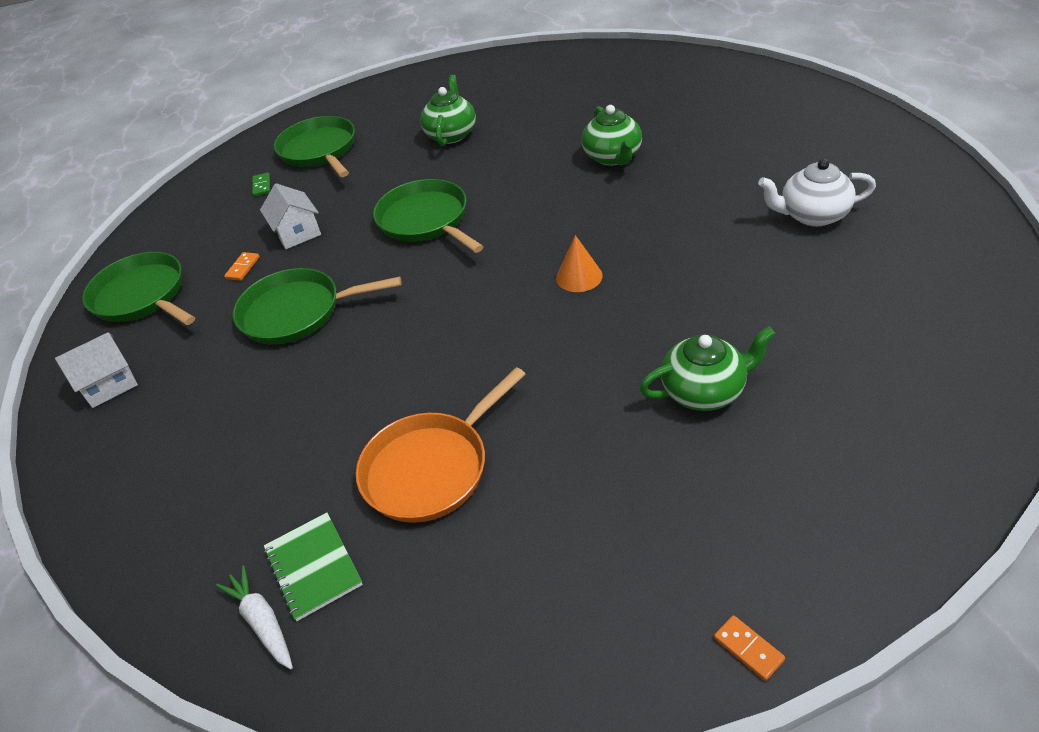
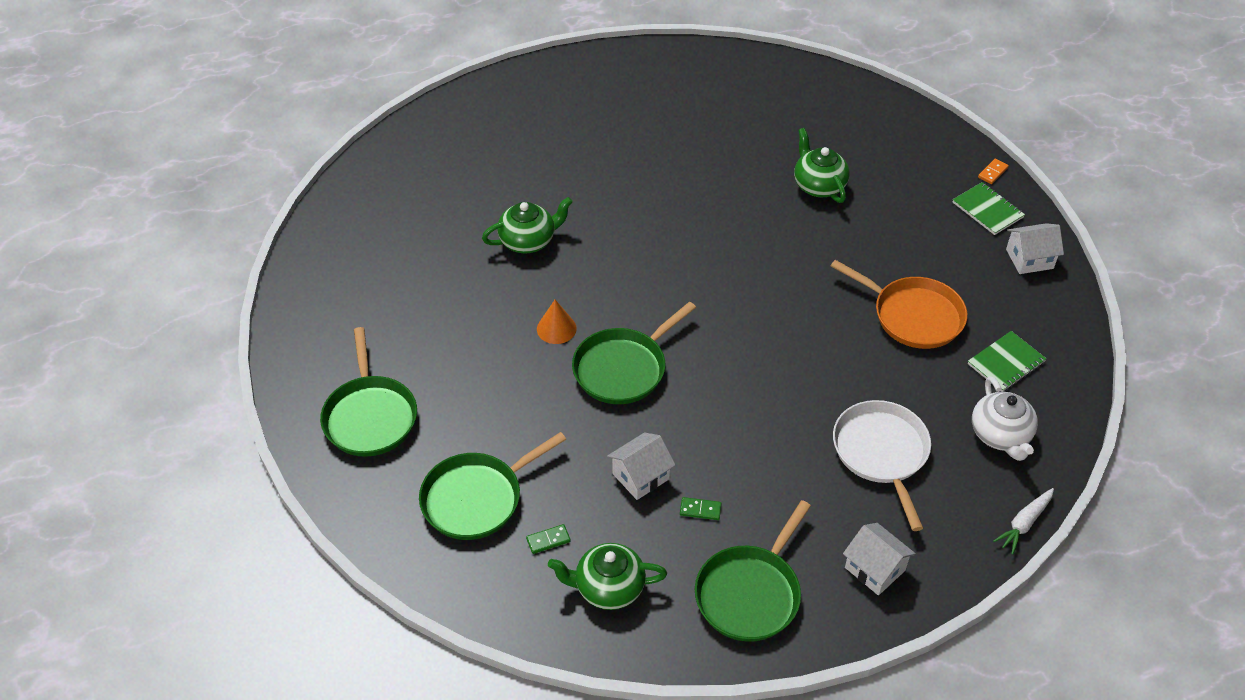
camera: 105 degrees left, 5 degrees up
white carrot [216,565,293,669] -> white carrot moved to [993,488,1054,555]
orange domino [224,252,260,281] -> green domino [680,497,722,520]
green pan [233,268,401,345] -> green pan moved to [320,327,417,457]
green teapot [420,75,476,146] -> green teapot moved to [548,543,667,610]
orange cone [556,235,603,292] -> orange cone moved to [537,300,577,344]
white teapot [758,159,876,227] -> white teapot moved to [972,376,1038,461]
none -> white pan [833,400,931,531]
none -> green notebook [953,182,1025,235]
none -> white house [1006,223,1064,274]

